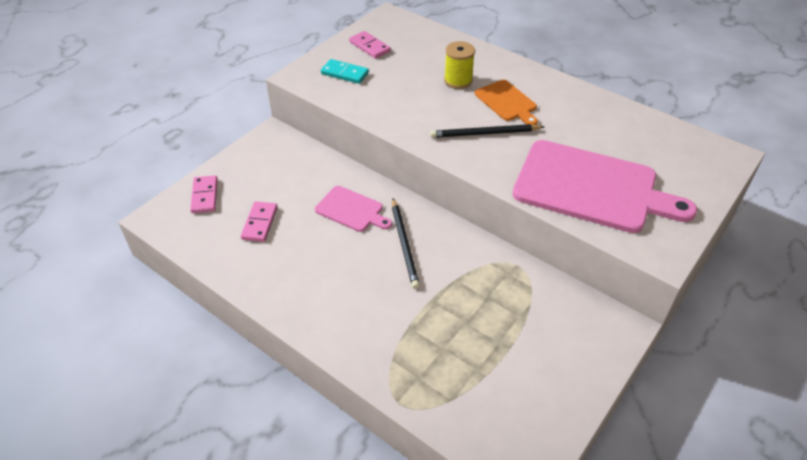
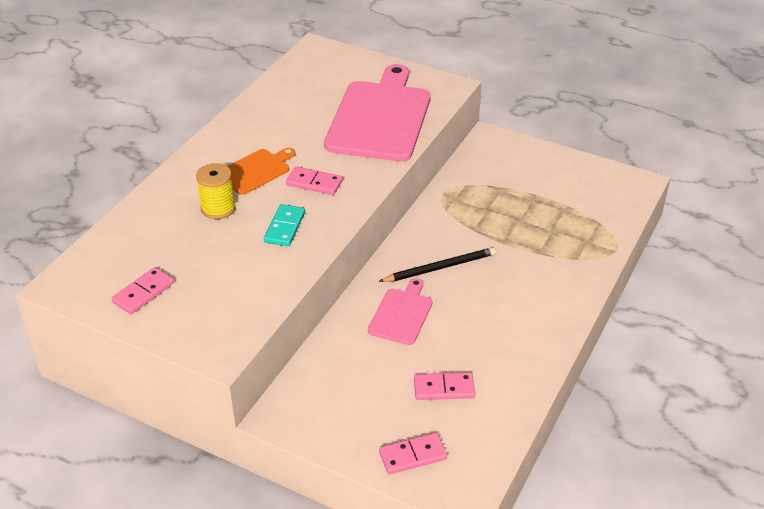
camera: 100 degrees left, 5 degrees down
turquoise domino [321,59,369,84] -> turquoise domino moved to [264,204,305,246]
black pencil [430,124,544,138] -> pink domino [286,166,343,195]

